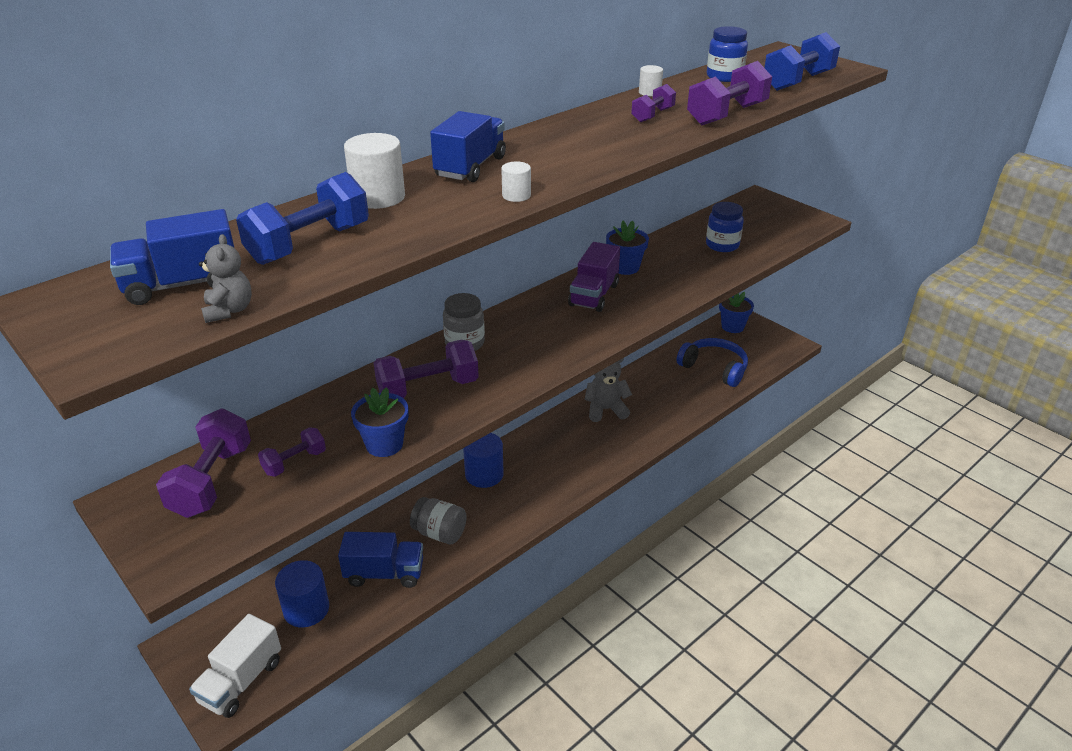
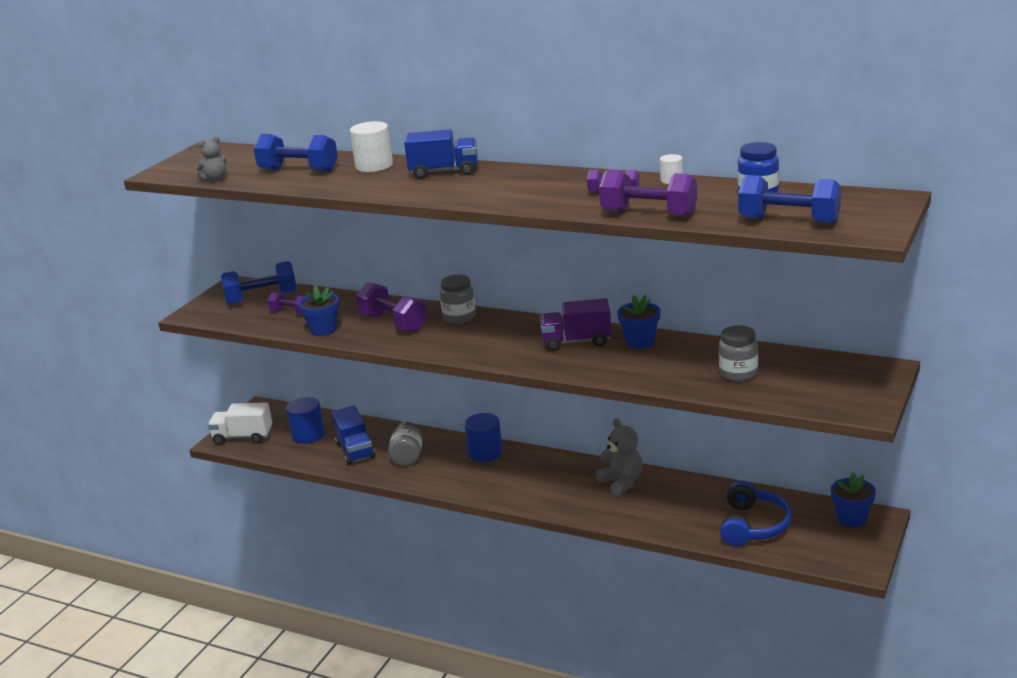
camera: 70 degrees right, 10 degrees down
blue truck [110,209,234,305] -> none
purple dumbbell [156,409,251,518] -> blue dumbbell [221,261,297,305]
white cylinder [501,161,531,202] -> none
blue jar [706,202,744,252] -> grey jar [719,325,758,382]

